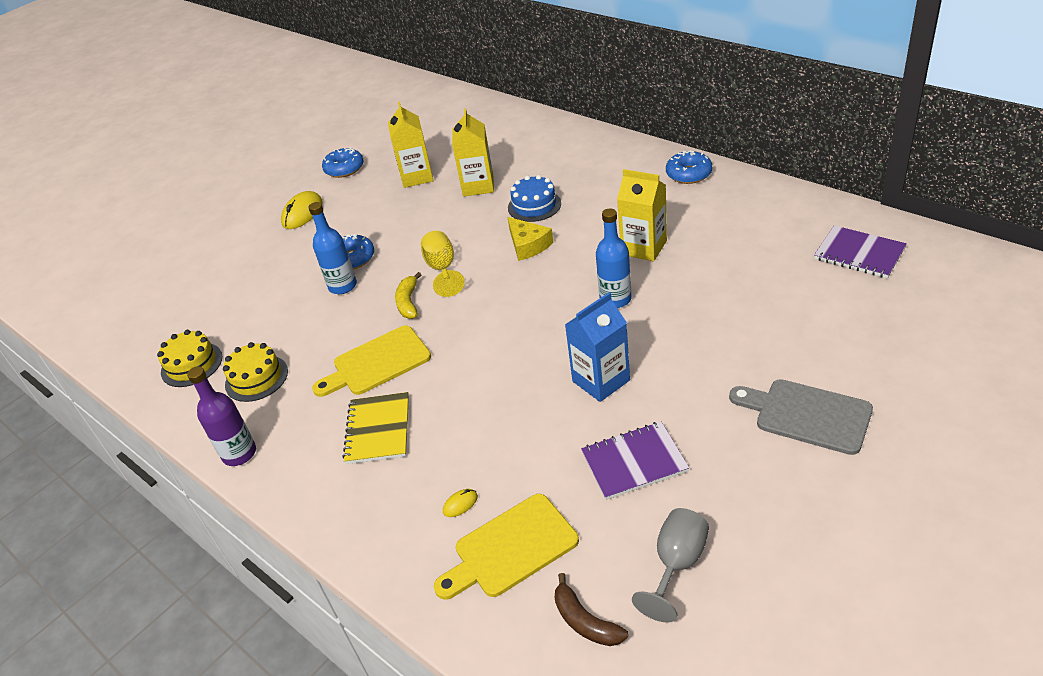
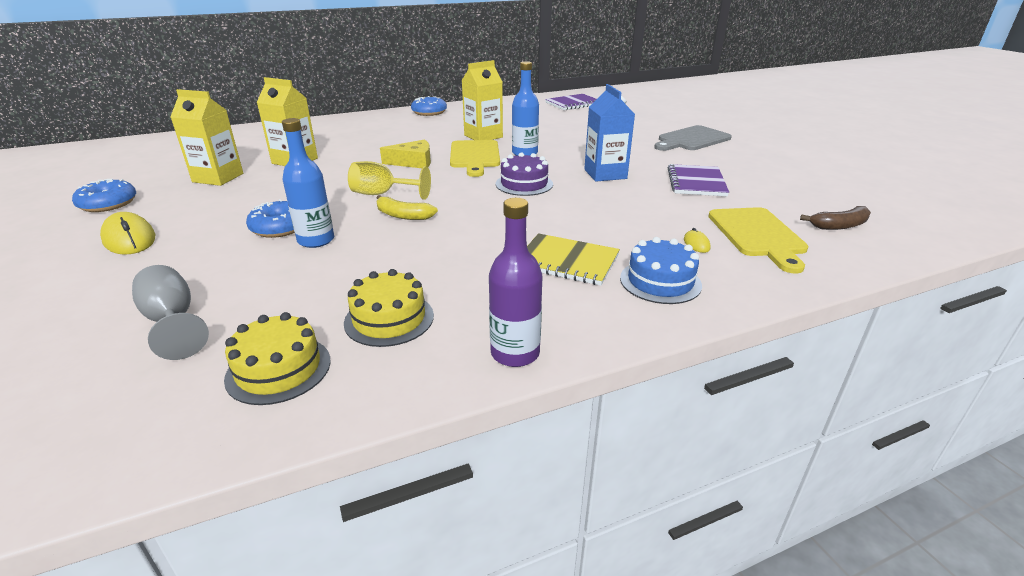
camera: 70 degrees left, 10 degrees down
yellow cutting board [312,325,431,397] -> yellow cutting board moved to [450,140,500,177]
blue cake [508,175,561,222] -> blue cake moved to [620,237,702,304]
grey goblet [632,508,709,623] -> grey goblet moved to [132,265,209,360]
none -> purple cake [496,152,553,196]

